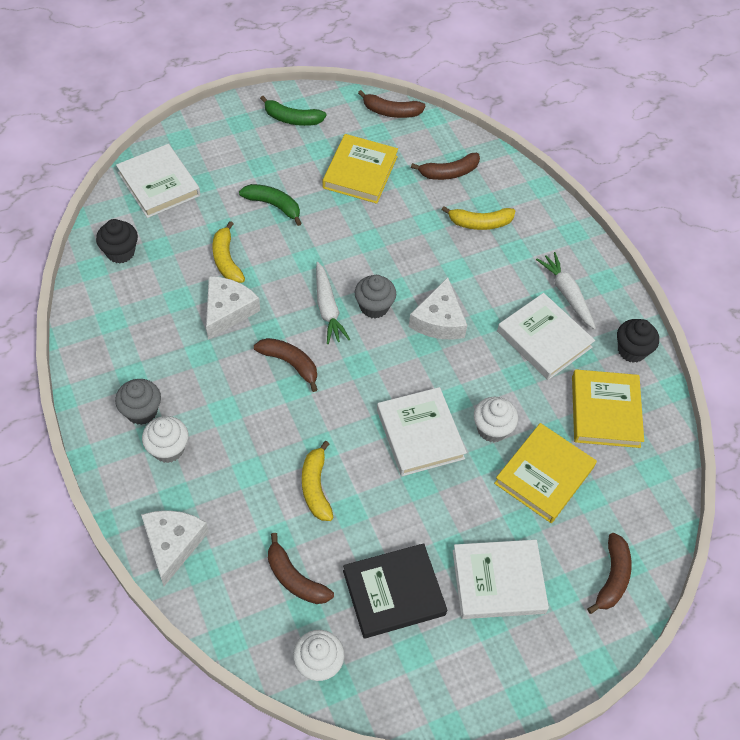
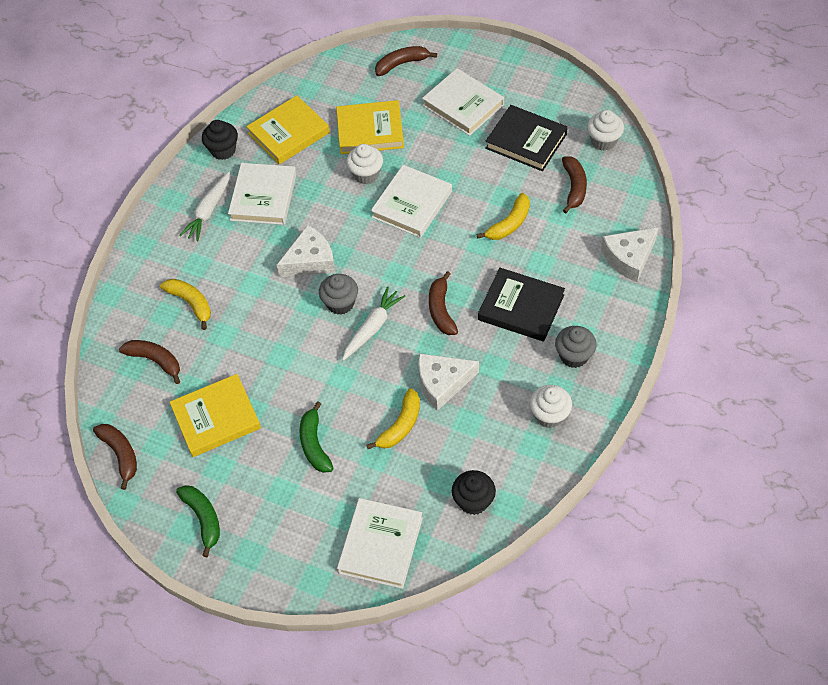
camera: 125 degrees left, 0 degrees up
white cupcake [142,416,189,463] -> white cupcake moved to [530,385,572,428]
none -> black book [478,268,565,342]

